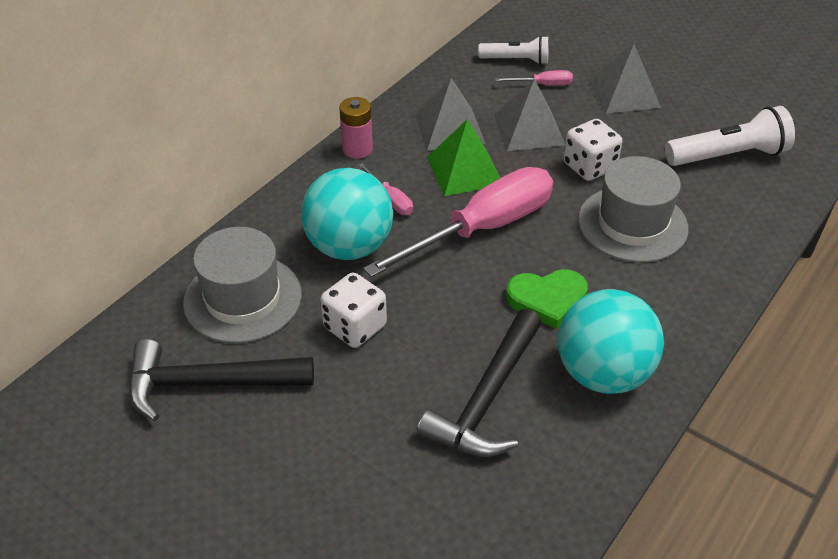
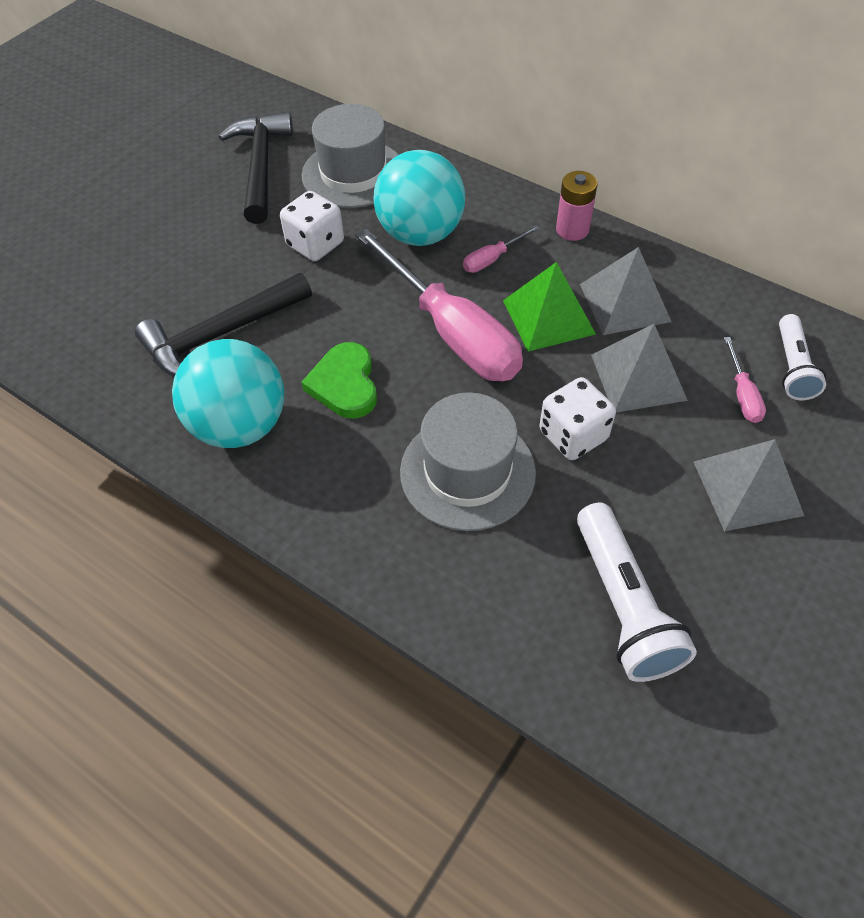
camera: 90 degrees right, 10 degrees up
black hammer [417,309,542,457] -> black hammer turned 60 degrees counterclockwise [135,273,312,377]

